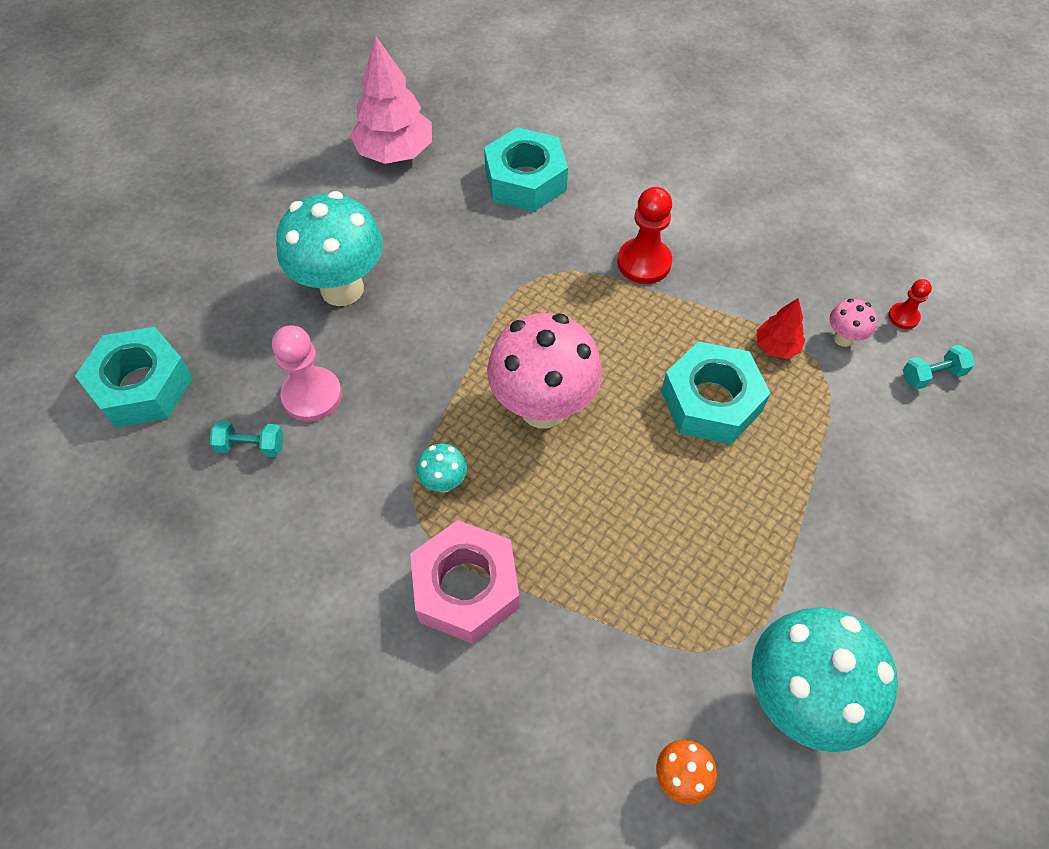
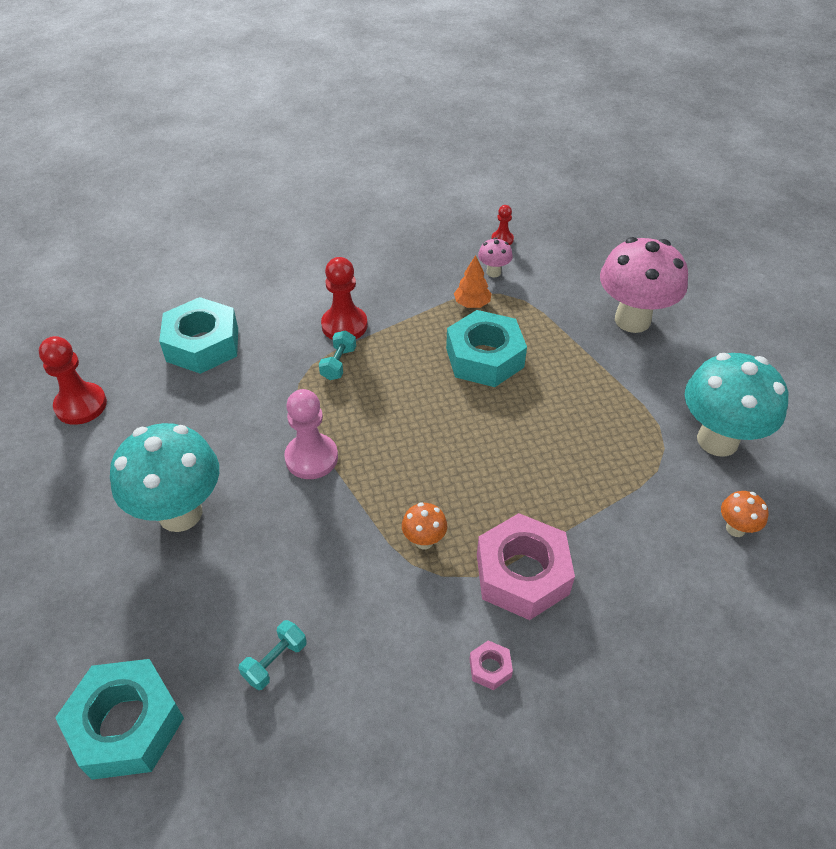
camera: 55 degrees left, 10 degrees down
pink pawn [272,325,342,422] -> pink pawn moved to [284,389,338,479]
pink tree [350,36,432,164] -> red pawn [39,336,107,425]
turquoise mushroom [416,443,467,493] -> orange mushroom [402,503,447,549]
pink mushroom [487,313,602,428] -> pink mushroom moved to [600,237,688,333]
red tree [756,298,805,359] -> orange tree [454,255,492,308]
turquoise dumbbell [903,345,975,390] -> turquoise dumbbell moved to [319,330,356,380]
none -> pink nut [469,640,513,690]

